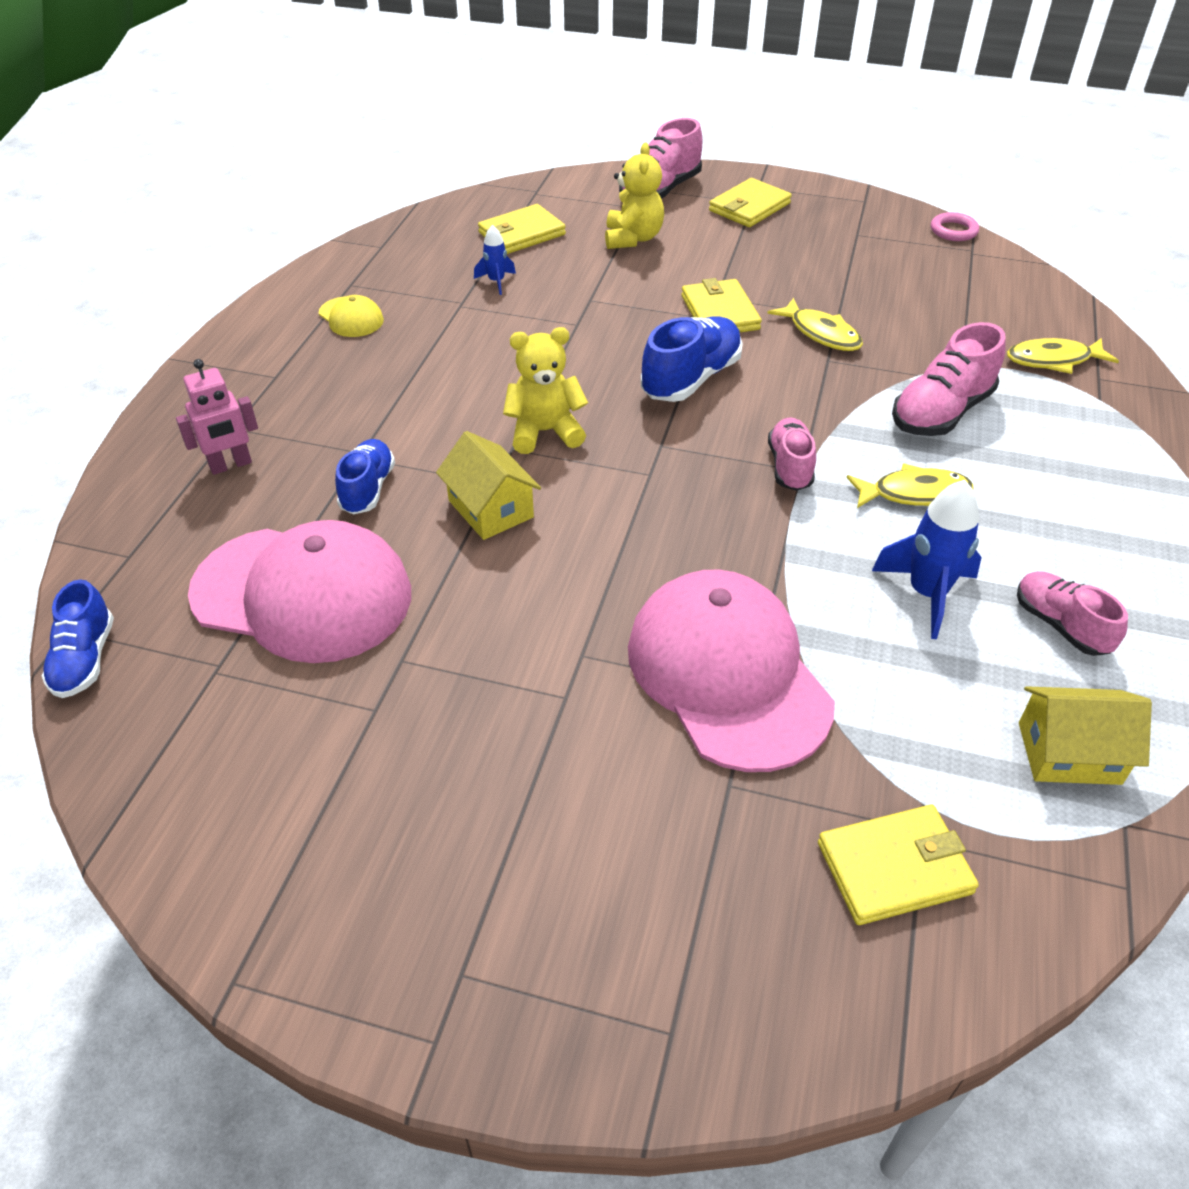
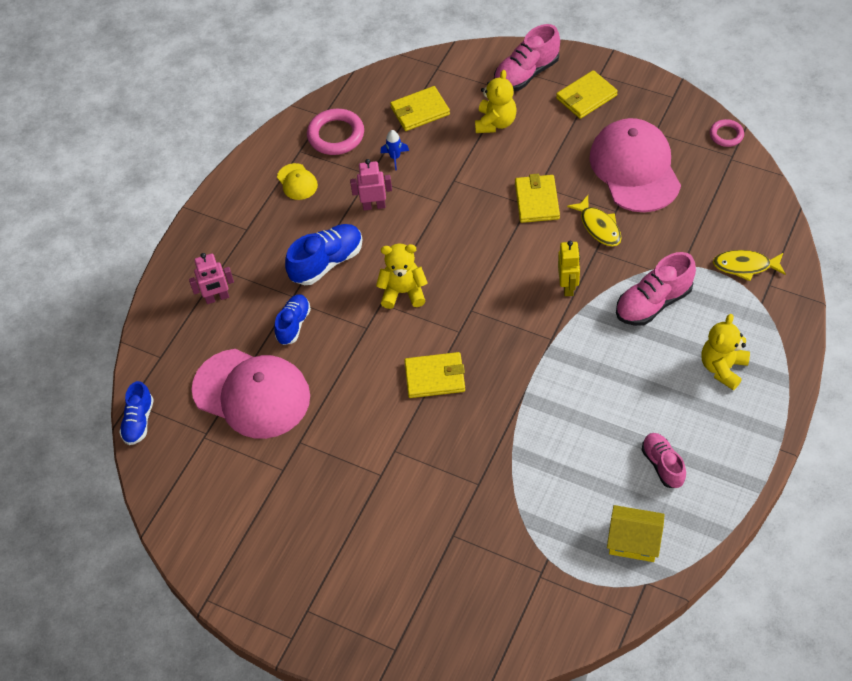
camera: 15 degrees right, 10 degrees up
yellow house [436,431,541,540] -> none
pink cap [628,570,835,772] -> pink cap moved to [589,118,681,212]
blue shoe [641,316,743,402] -> blue shoe moved to [285,224,362,285]
pink shoe [768,418,816,491] -> none
yellow wallet [818,805,979,925] -> yellow wallet moved to [404,352,465,398]
yellow fish [847,463,973,508] -> none
blue rocket [872,480,982,639] -> none
none -> pink ring [307,109,364,155]
none -> pink robot [350,159,392,210]
none -> yellow robot [558,241,580,296]
none -> yellow teddy bear [701,314,750,390]

